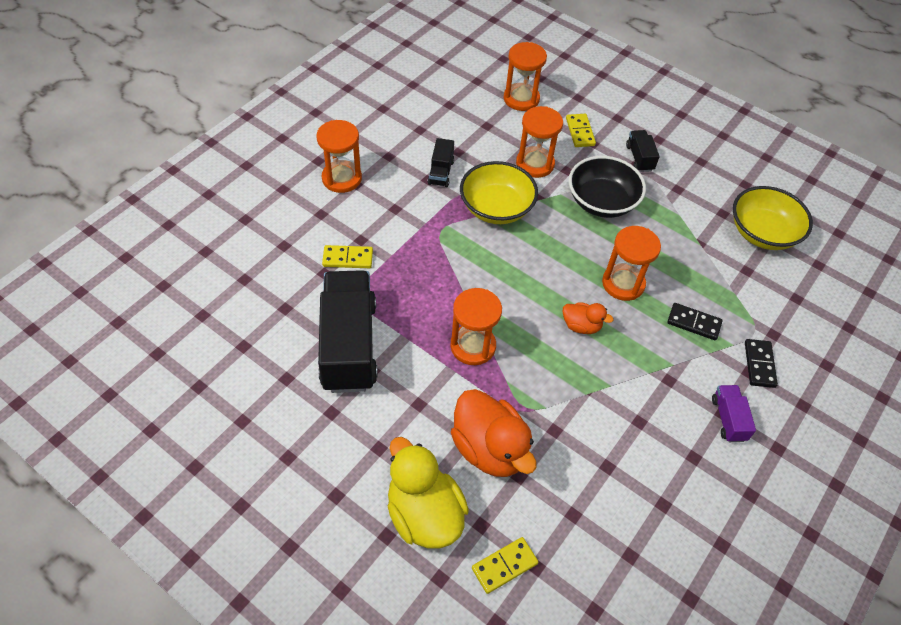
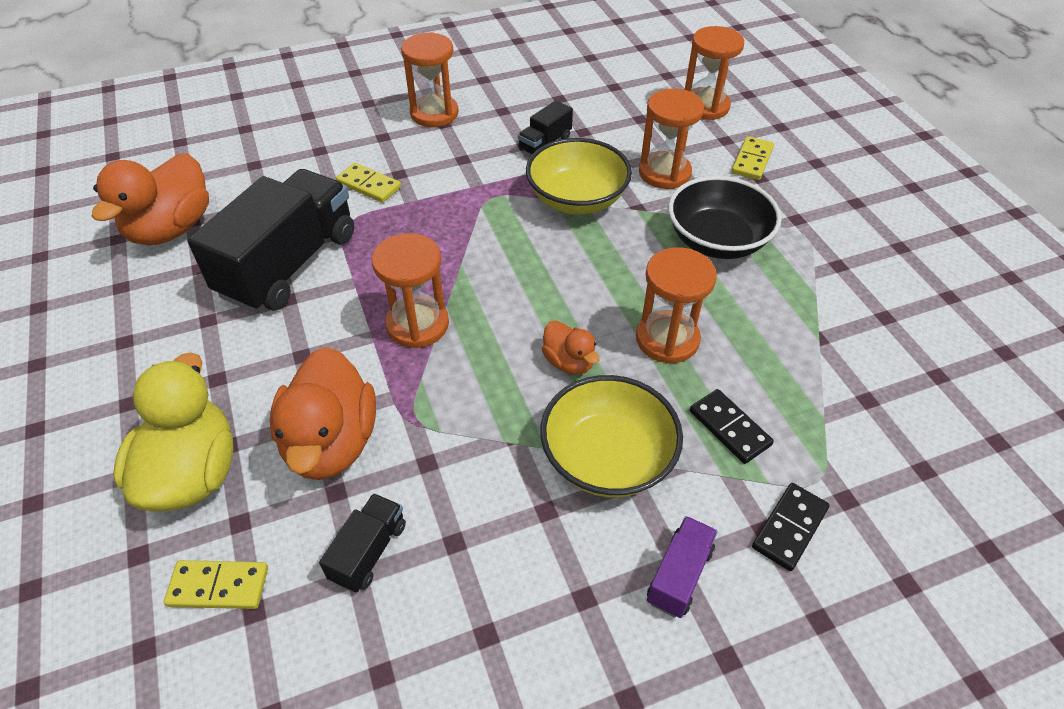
camera: 35 degrees right, 5 degrees down
black truck [626,130,660,172] -> black truck moved to [319,493,406,593]
yellow bowl [733,186,813,250] -> yellow bowl moved to [540,375,683,497]
none -> orange duck [91,153,209,245]

